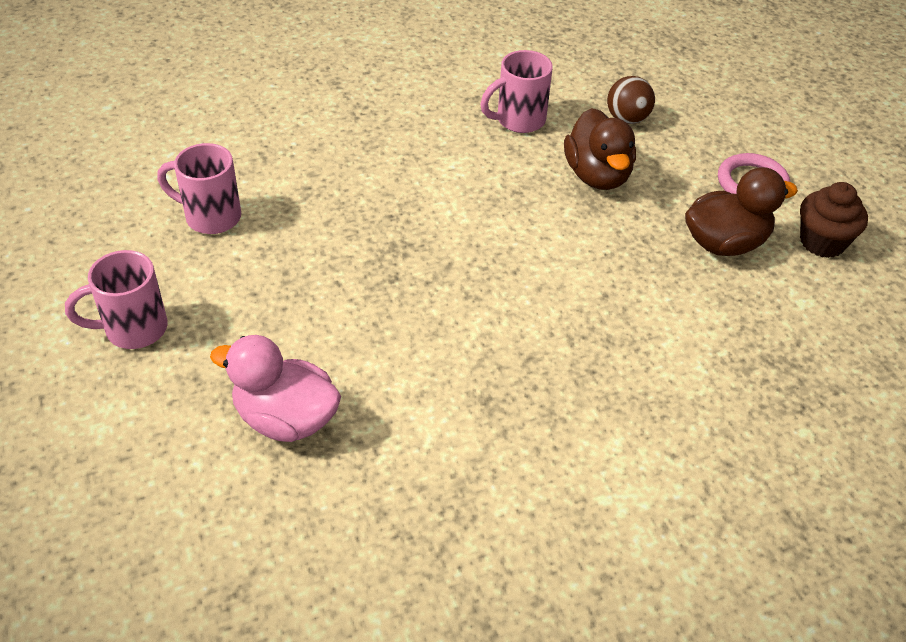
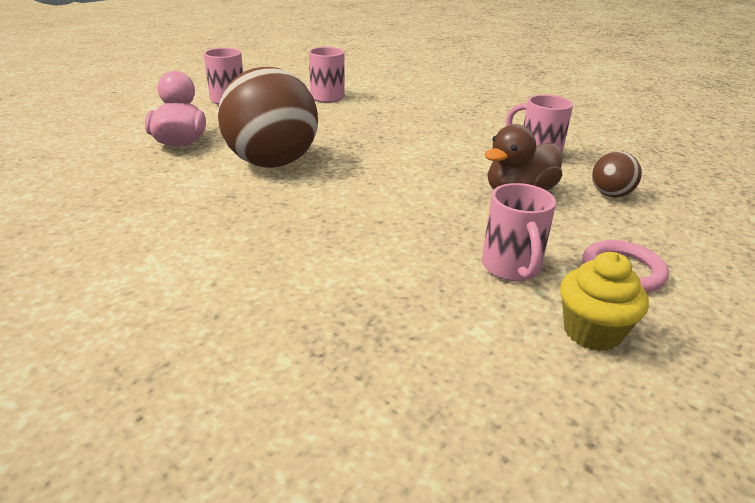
camera: 65 degrees right, 15 degrees down
brown duck [685,167,798,256] -> pink mug [482,183,556,281]
brown cupcake [800,182,868,258] -> yellow cupcake [560,252,649,351]
none -> brown ball [218,67,318,168]

